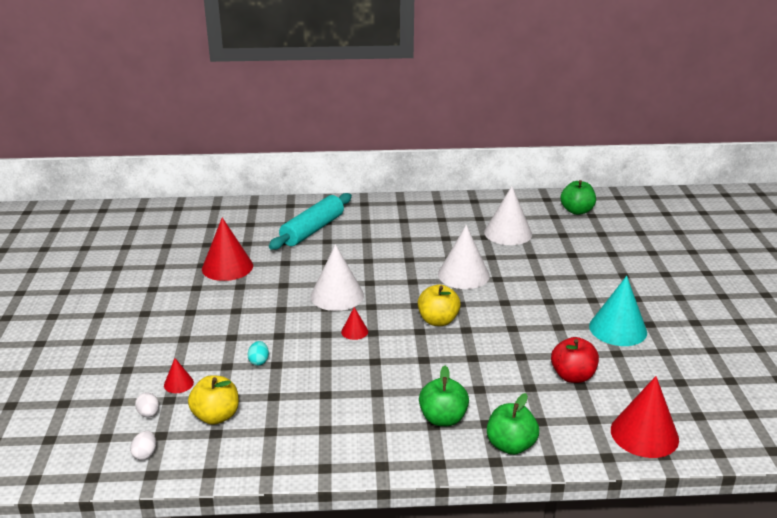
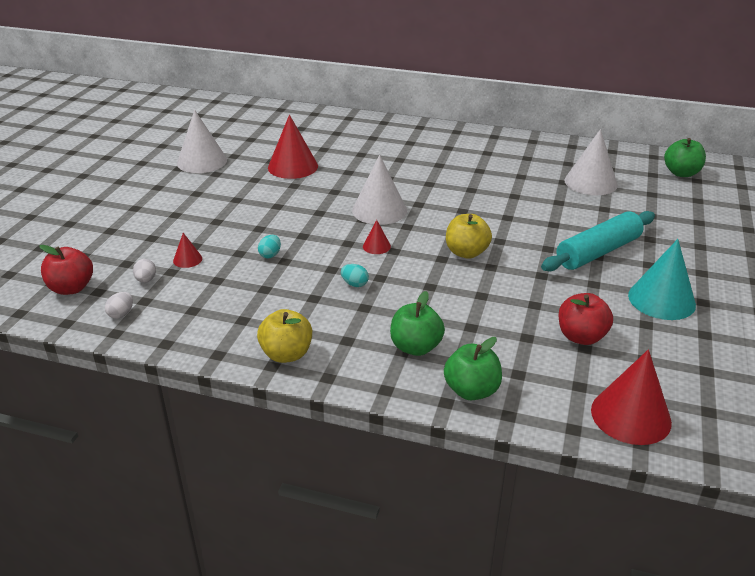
camera: 20 degrees right, 5 degrees up
yellow apple [188,375,239,425] -> yellow apple moved to [257,309,312,363]
turquoise rolling pin [269,193,352,250] -> turquoise rolling pin moved to [541,211,655,271]
white cone [438,225,490,289] -> white cone moved to [177,110,227,173]
none -> red apple [39,245,93,295]
none -> turquoise egg [341,264,369,287]

